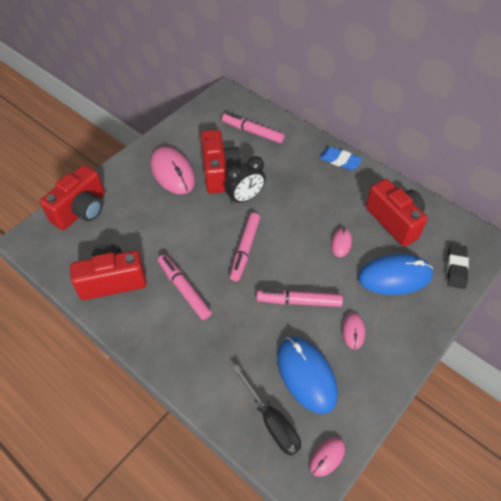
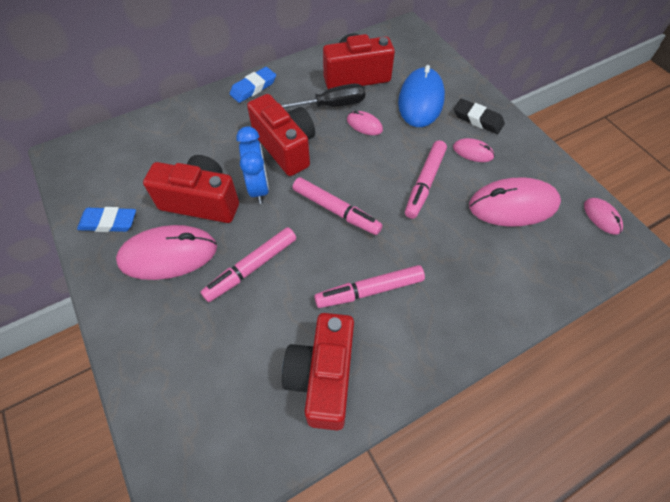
camera: 70 degrees left, 5 degrees up
red camera [40,165,105,230] -> red camera moved to [247,94,315,176]
pink marker [222,113,285,143] -> pink marker moved to [201,227,296,302]
black clock [224,156,266,205] -> blue clock [236,126,269,204]
black screwdriver [232,364,301,456] -> black screwdriver moved to [281,84,365,108]
blue mouse [277,337,338,414] -> pink mouse [469,177,561,227]
black eraser [447,244,469,289] -> black eraser moved to [454,99,505,134]
none -> blue eraser [77,207,136,232]

